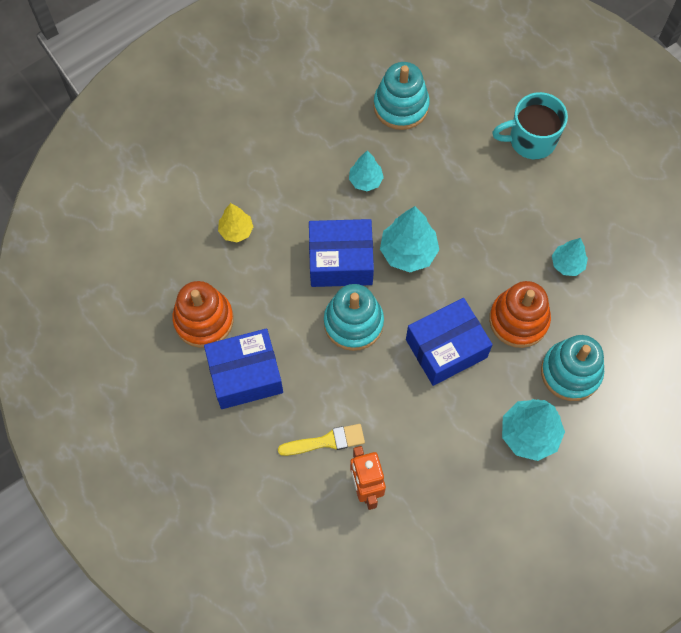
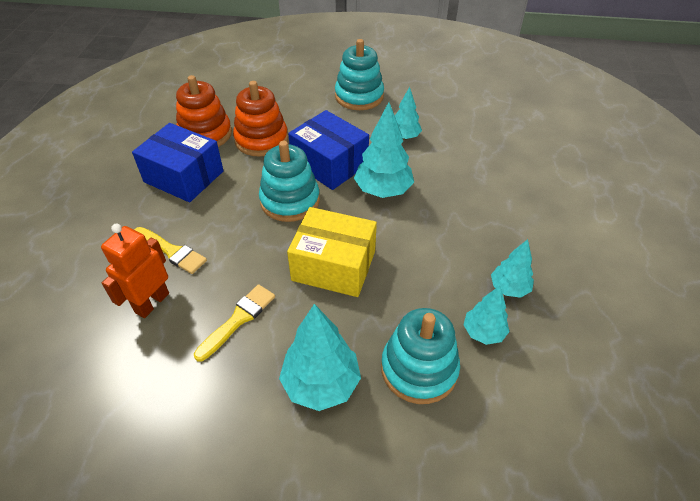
camera: 45 degrees right, 20 degrees down
yellow tree [218,203,253,242] -> none
turquoise stacking toy [373,62,430,130] -> turquoise stacking toy moved to [335,39,384,110]
blue box [406,298,493,386] -> yellow box [287,207,377,297]
orange stacking toy [489,281,551,348] -> orange stacking toy moved to [233,81,288,157]
turquoise mug [492,92,568,159] -> none
none -> yellow brush [194,284,275,362]
none -> turquoise tree [463,286,510,345]

